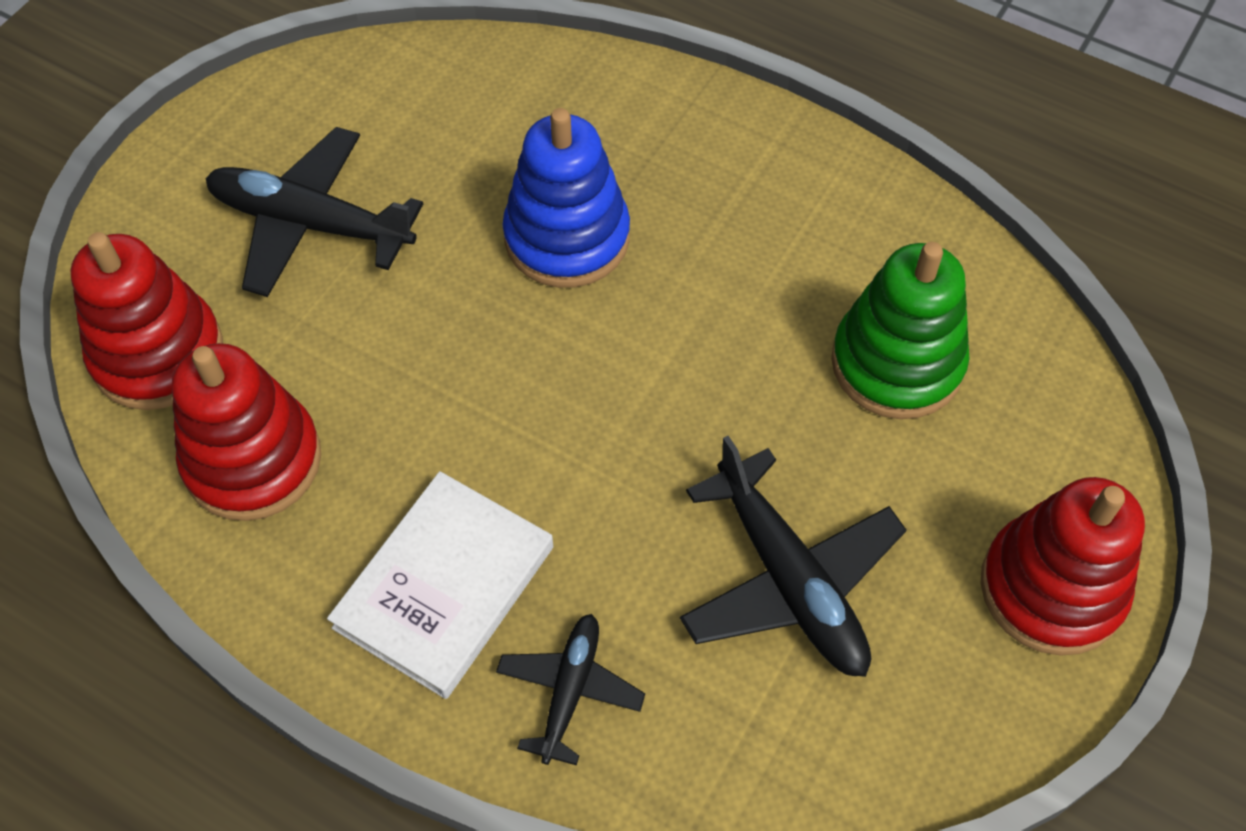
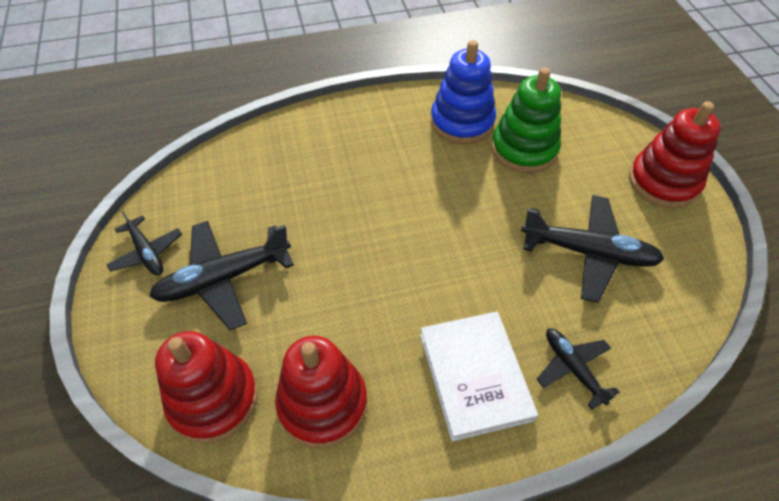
camera: 45 degrees left, 5 degrees down
blue stacking toy [503,108,630,288] -> blue stacking toy moved to [431,40,496,144]
none -> black plane [106,210,182,275]

